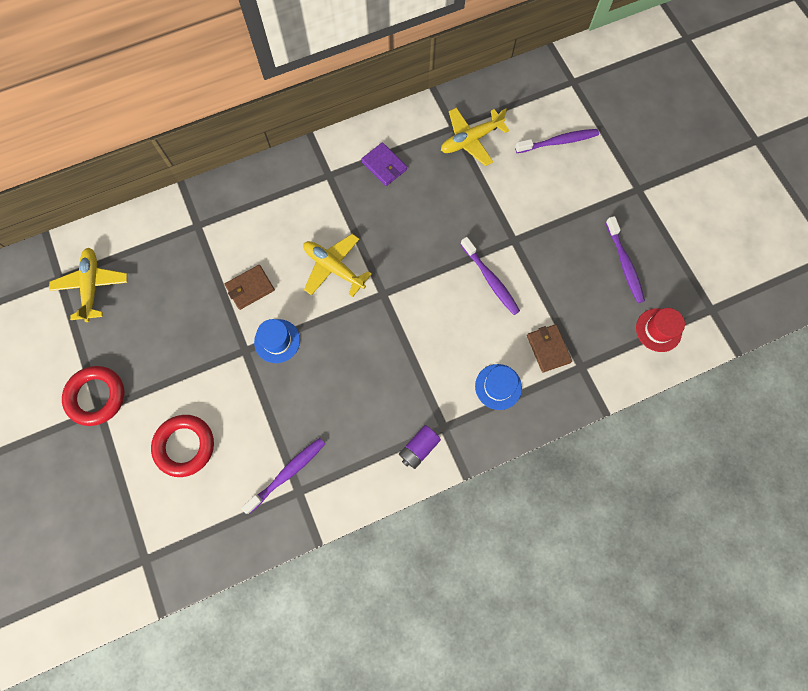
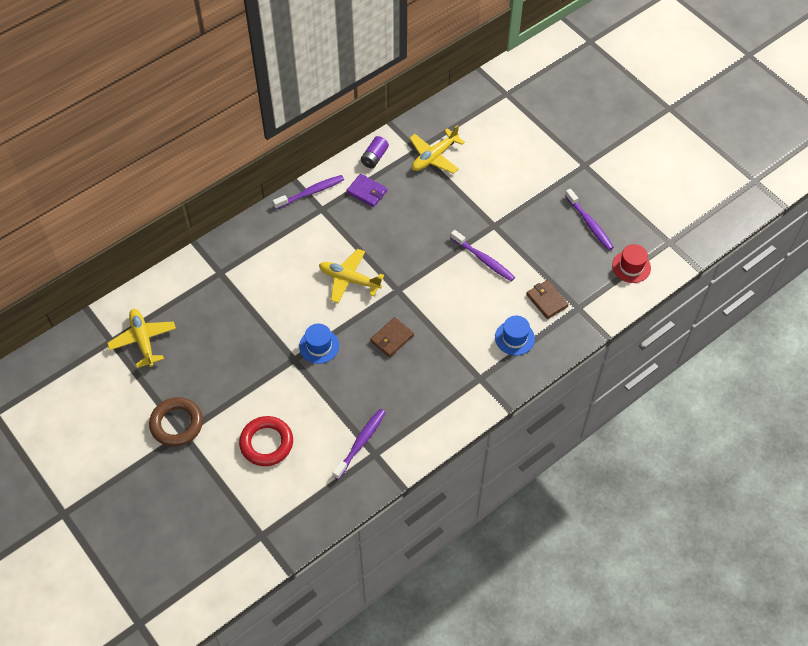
camera: 15 degrees left, 15 degrees down
red ring [62,366,125,426] -> brown ring [149,397,203,447]
brown wallet [225,265,275,310] -> brown wallet moved to [370,317,414,357]
purple battery [399,425,441,469] -> purple battery moved to [361,136,389,168]
purple toothbrush [515,129,599,153] -> purple toothbrush moved to [273,175,344,209]

